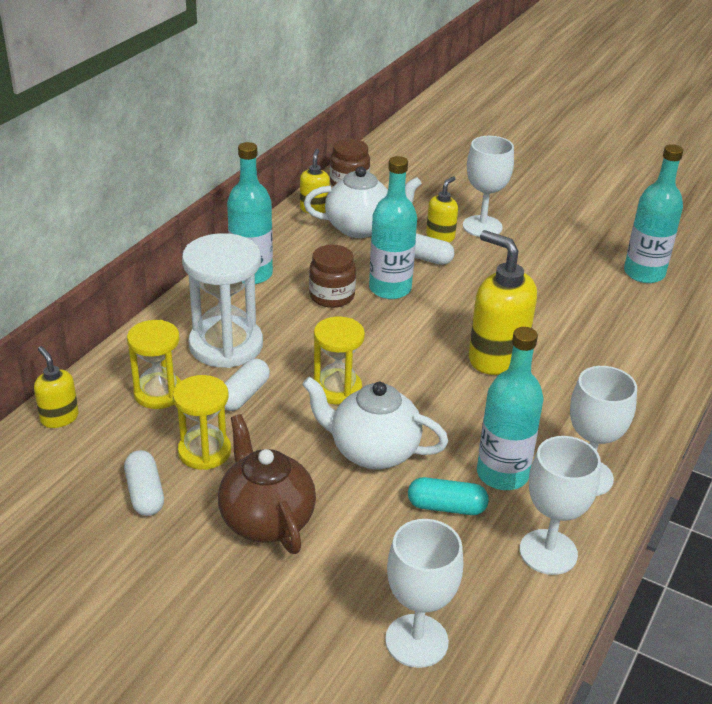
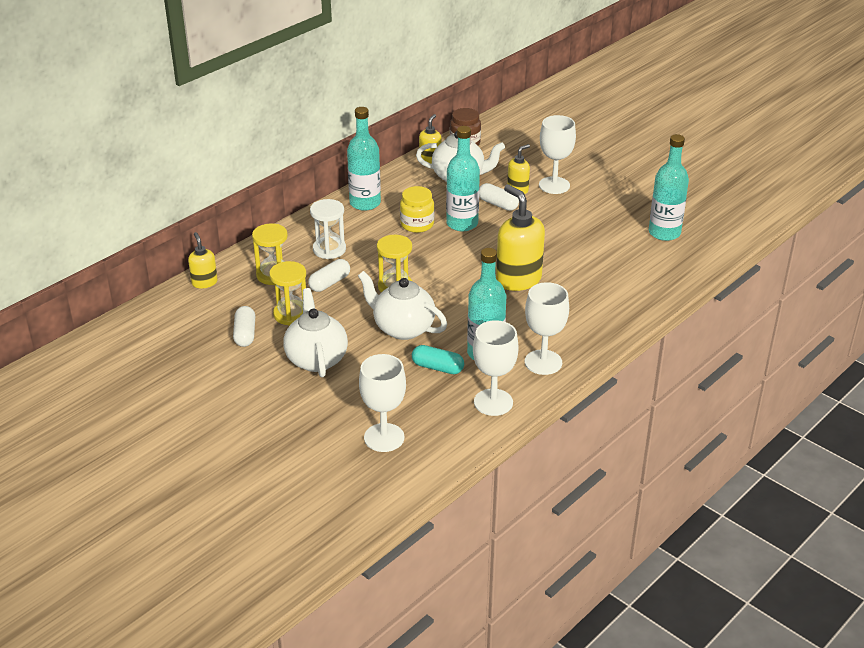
camera: 15 degrees right, 0 degrees up
white hourglass [182,233,263,368] -> white hourglass [310,199,346,259], size x0.64
brown teapot [218,414,316,554] -> white teapot [283,288,348,377]
brown jar [309,245,356,308] -> yellow jar [400,186,434,233]

